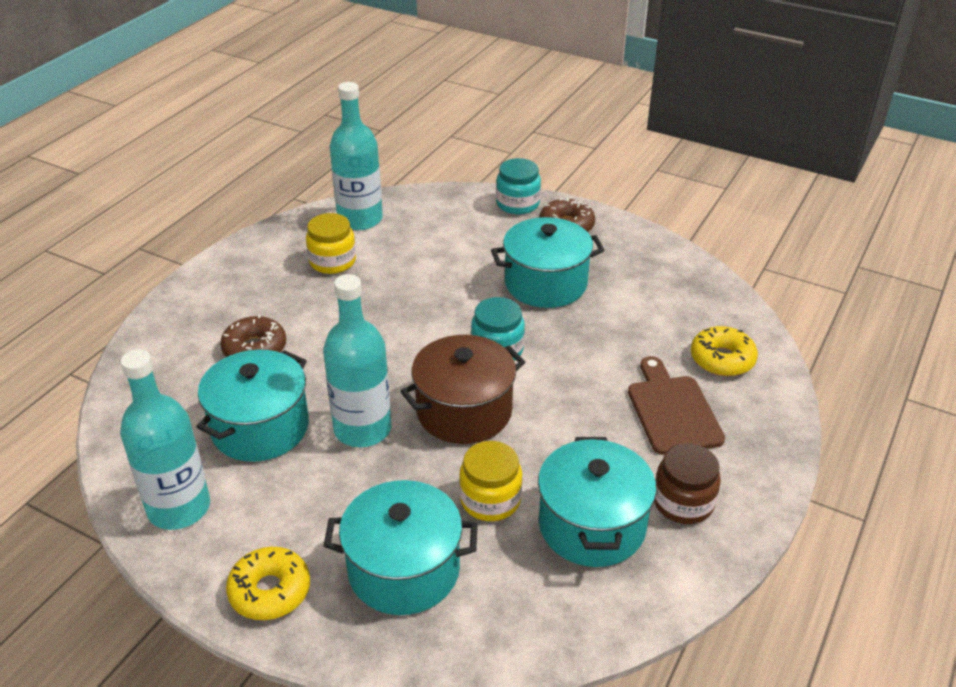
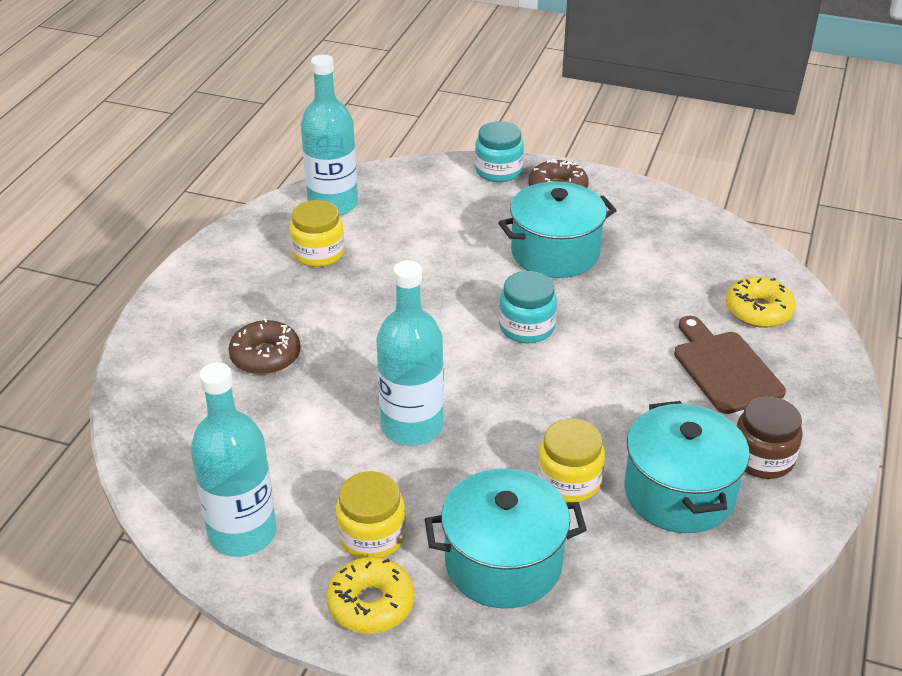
camera: 10 degrees left, 0 degrees up
turquoise pot [196,350,309,462] -> none
brown pot [400,335,525,444] -> none
none -> yellow jar [336,471,406,558]

